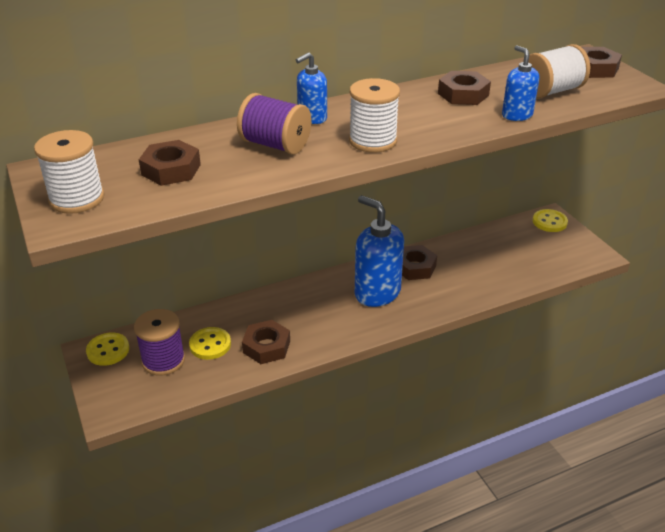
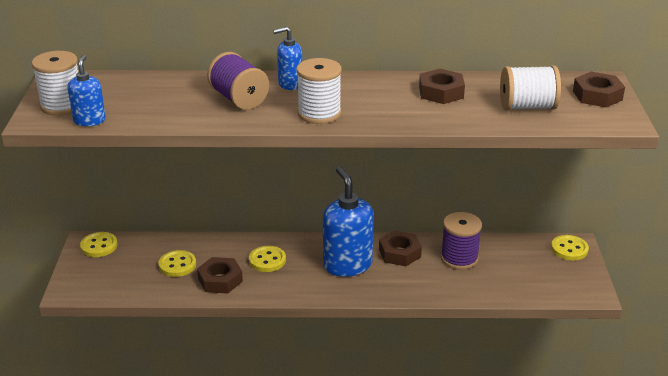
camera: 25 degrees right, 5 degrees down
purple spool [134,309,185,376] -> purple spool moved to [441,212,482,270]
brown nut [139,140,201,186] -> none
blue soap dispenser [502,45,539,121] -> blue soap dispenser moved to [68,55,106,126]
none -> yellow button [249,246,286,272]

